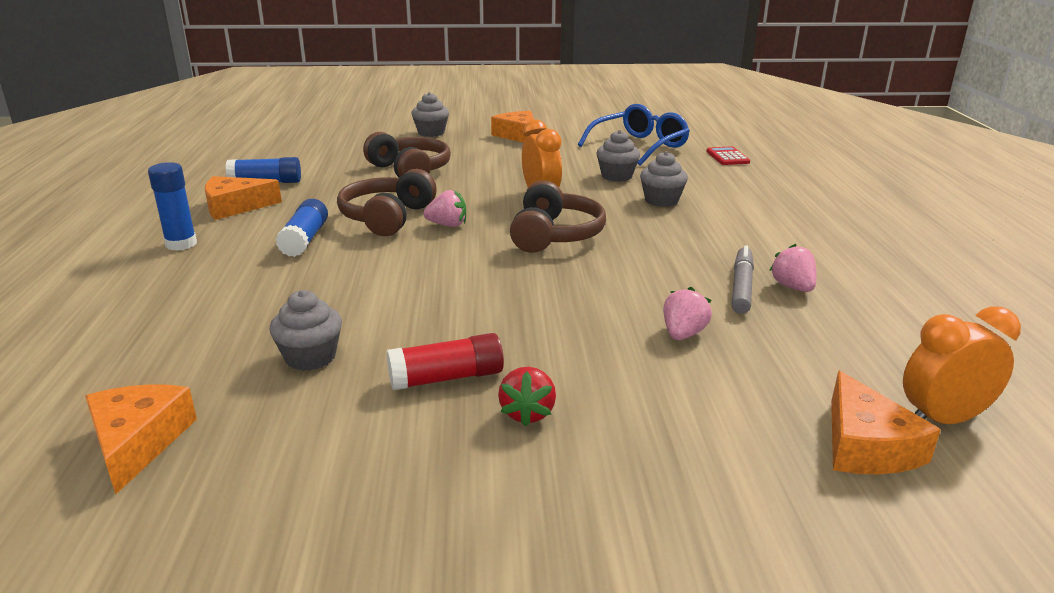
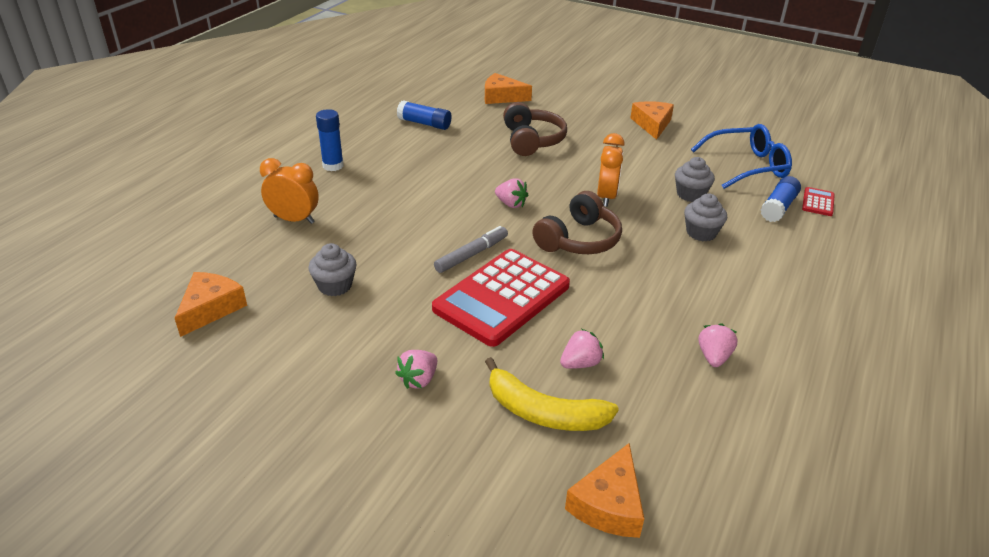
camera: 30 degrees right, 10 degrees up
orange cheese [205,176,282,220] -> orange cheese moved to [485,73,532,104]
blue glue stick [276,199,328,257] -> blue glue stick moved to [760,176,801,222]
brown headphones [337,169,437,236] -> none
red glue stick [387,333,504,391] -> none
grey cupcake [411,92,449,137] -> none
red strawberry [498,367,556,427] -> pink strawberry [395,350,437,389]
grey marker [732,245,754,314] -> grey marker moved to [434,226,508,273]
orange clock [903,306,1021,424] -> orange clock moved to [260,158,319,224]
none -> red calculator [432,249,570,347]
none -> yellow banana [485,357,619,431]

